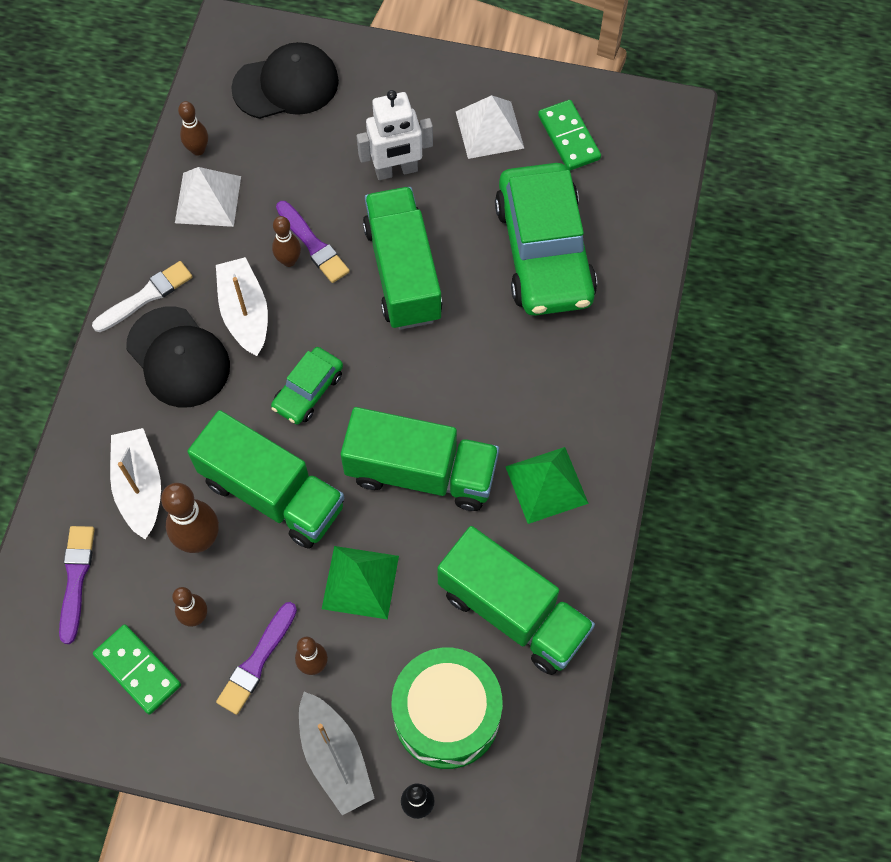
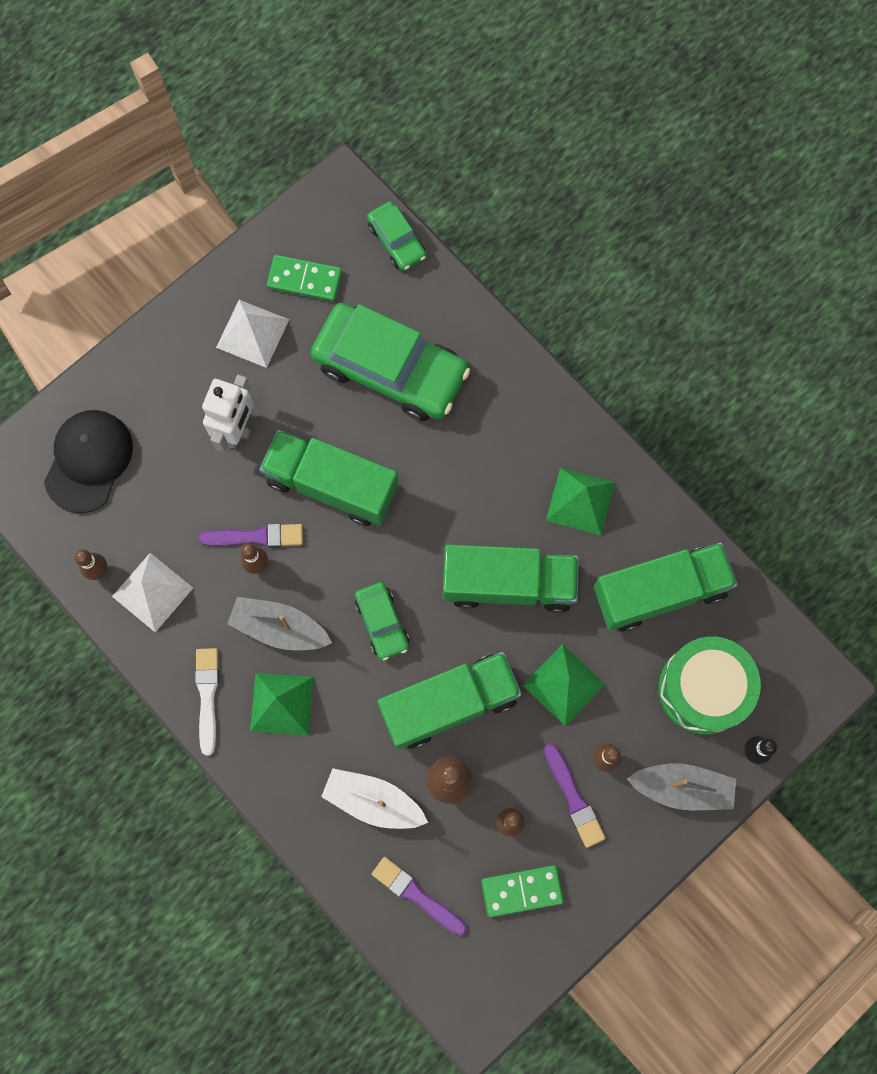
camera: 55 degrees left, 10 degrees up
black cap [126,307,230,408] -> green pyramid [250,673,314,736]
white boat [216,257,268,356] -> grey boat [227,597,332,650]
green truck [341,407,499,511] -> green truck turned 45 degrees clockwise [443,544,579,613]
none -> green car [367,201,426,271]

